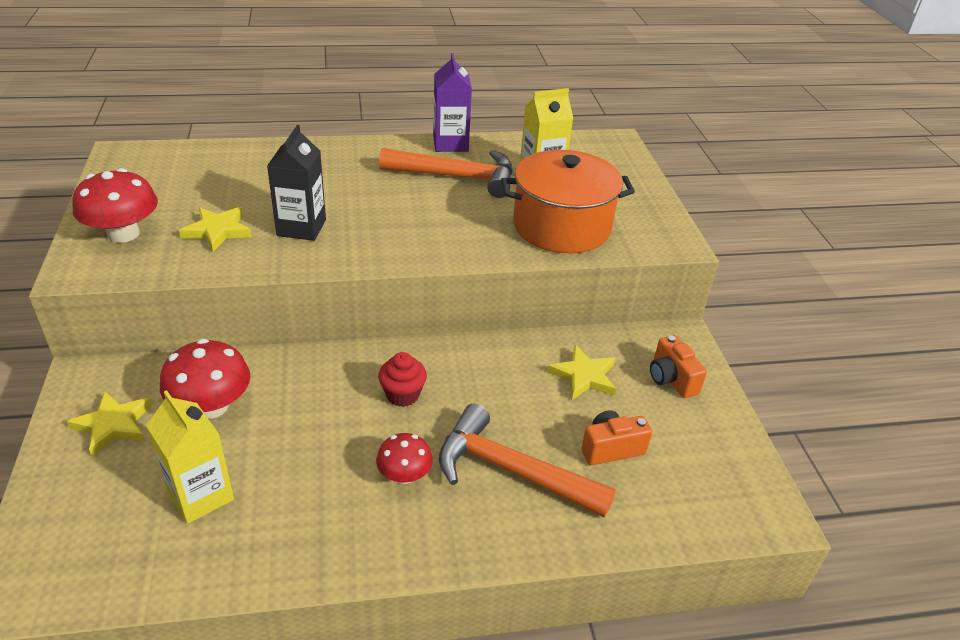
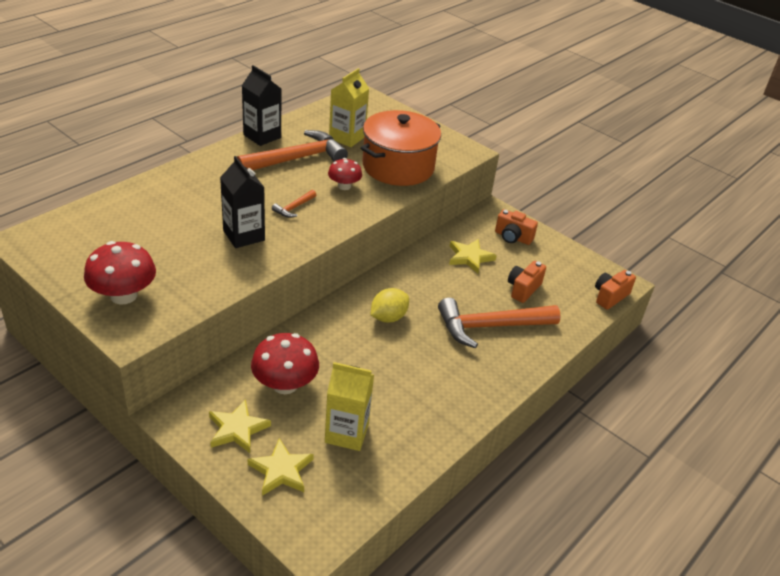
camera: 40 degrees left, 0 degrees up
yellow star [179,207,252,252] -> yellow star moved to [247,438,314,496]
red mushroom [376,433,433,484] -> red mushroom moved to [328,158,362,190]
red cupcake [378,352,427,407] -> yellow lemon [371,288,409,323]
purple carton [433,53,472,152] -> black carton [242,65,281,146]
none -> orange hammer [272,190,316,218]
none -> orange camera [595,270,636,310]

